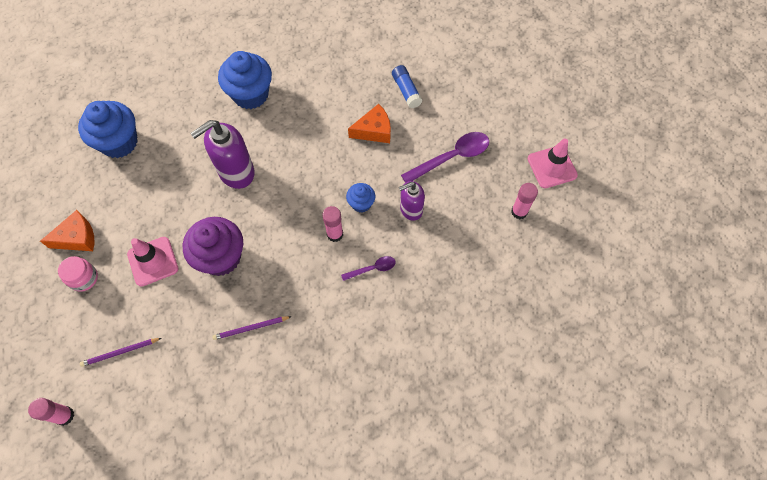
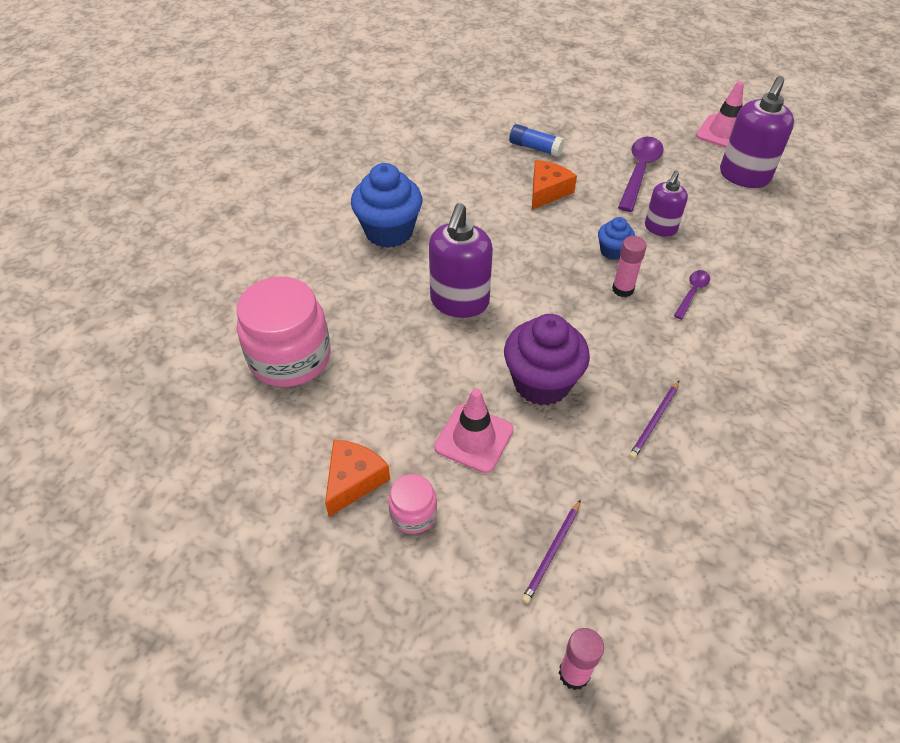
camera: 40 degrees left, 15 degrees down
blue cupcake [78,101,138,158] -> pink jar [237,277,330,387]
pink glue stick [511,183,538,219] -> purple soap dispenser [720,76,794,188]

